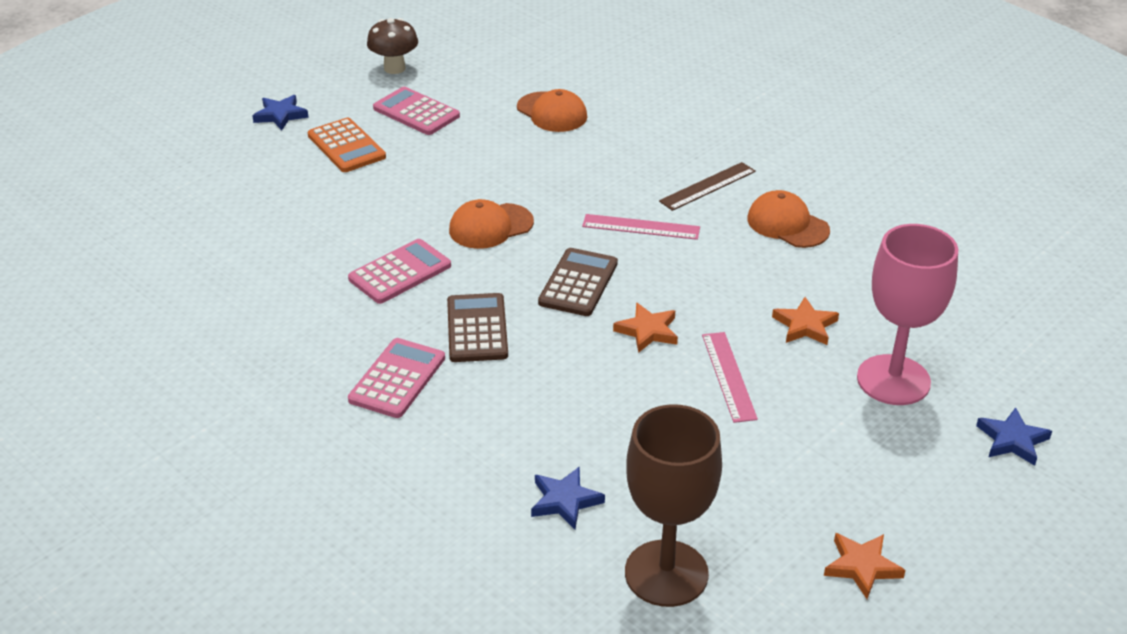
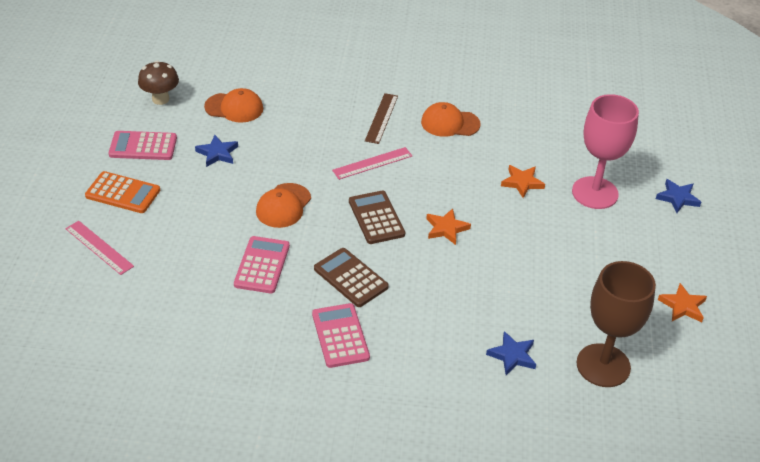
camera: 40 degrees left, 5 degrees up
blue star [252,95,309,130] -> blue star moved to [195,135,238,167]
brown mushroom [367,18,418,74] -> brown mushroom moved to [138,60,179,105]
pink ruler [702,332,758,423] -> pink ruler moved to [65,221,134,275]

